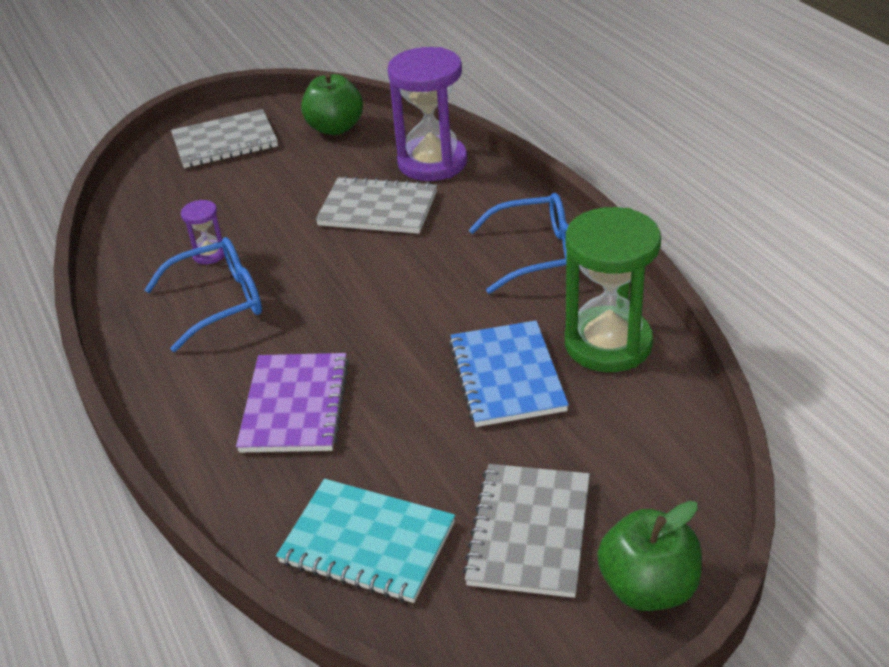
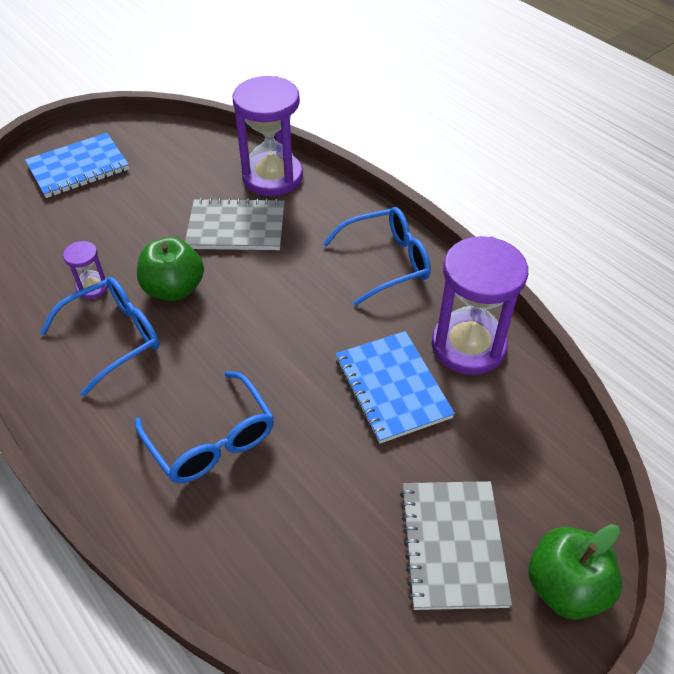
camera: 15 degrees left, 10 degrees up
grey notebook [171,109,278,168] -> blue notebook [25,133,129,198]
purple notebook [236,353,349,452] -> blue glasses [135,371,274,483]
turquoise notebook [276,479,455,603] -> none
green apple [301,73,363,135] -> green apple moved to [137,237,204,301]
green hourglass [565,207,661,372] -> purple hourglass [432,236,528,375]

